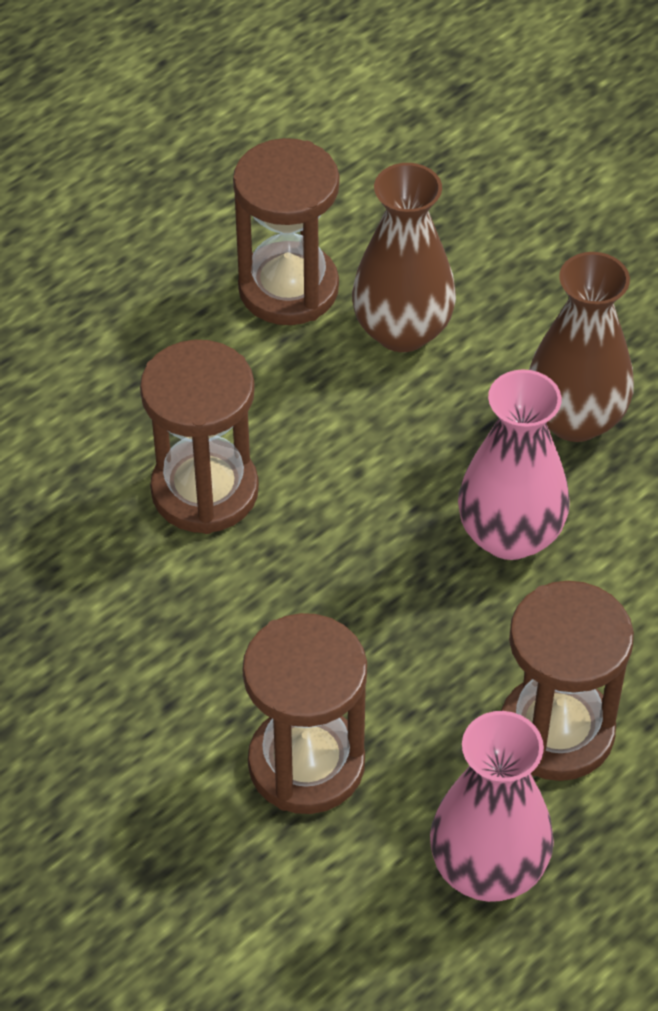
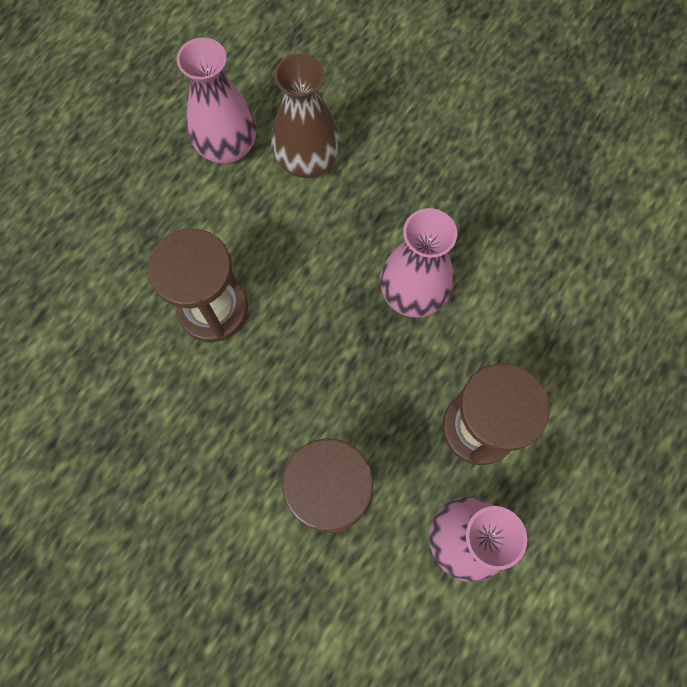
camera: 15 degrees left, 20 degrees up
brown hourglass [233,138,339,325] -> pink vase [177,37,256,164]
brown vase [529,252,634,442] -> none

